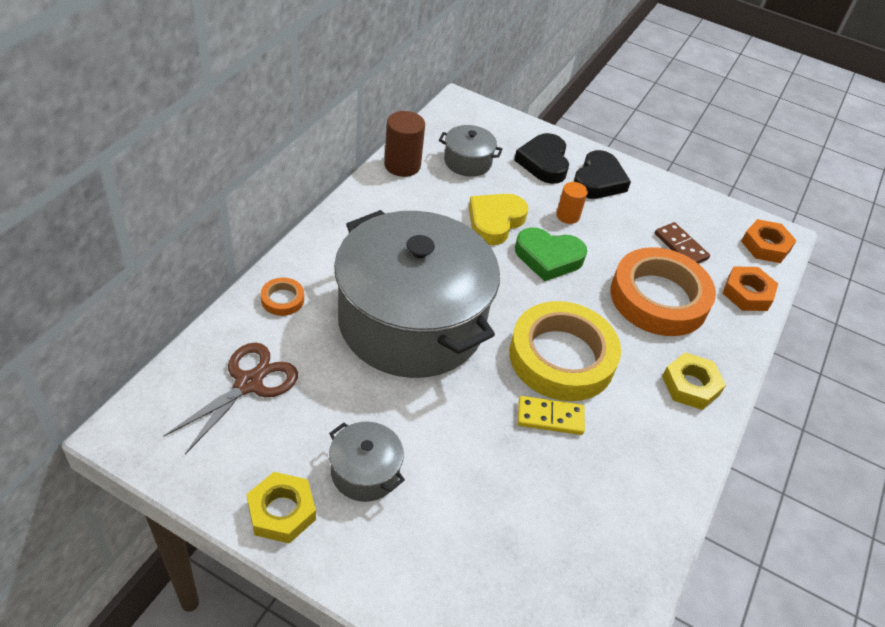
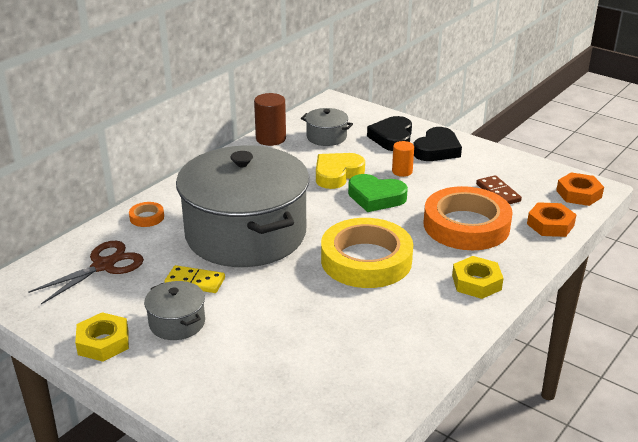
camera: 15 degrees right, 15 degrees down
yellow domino [518,396,585,435] -> yellow domino moved to [165,265,225,293]

